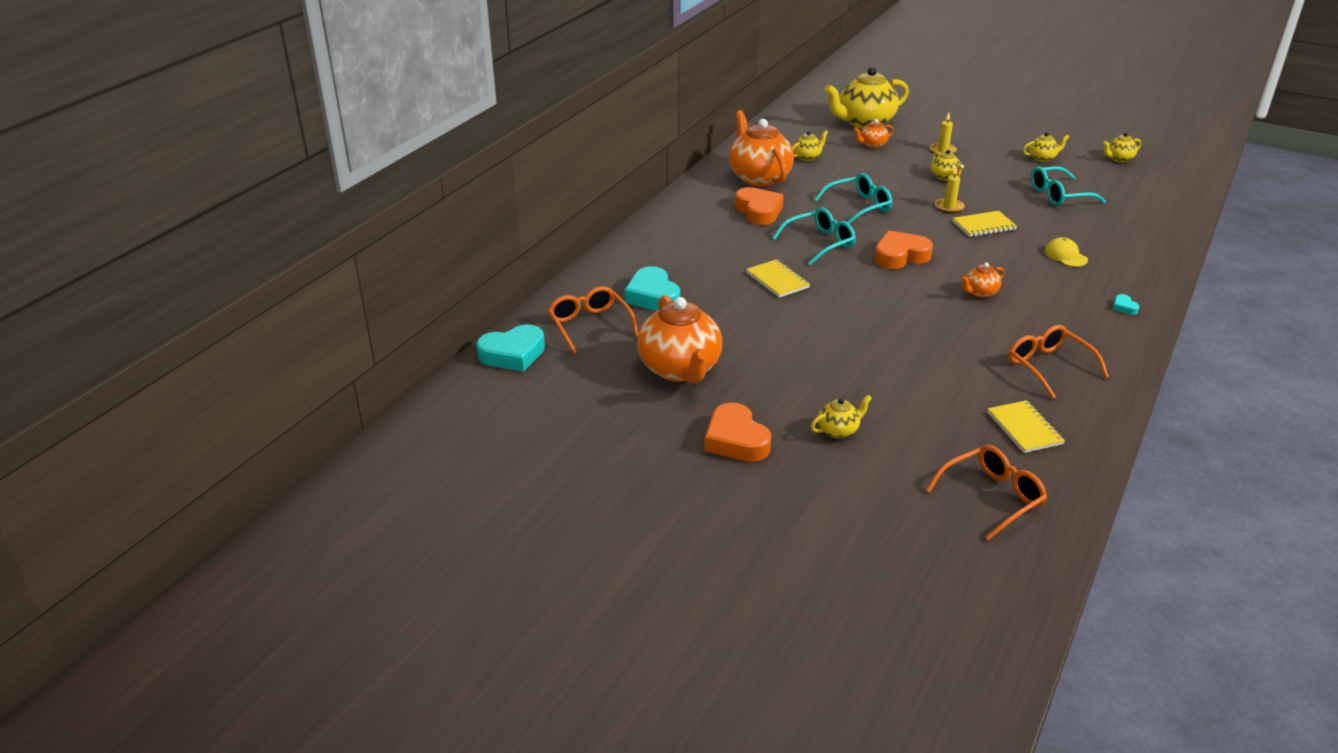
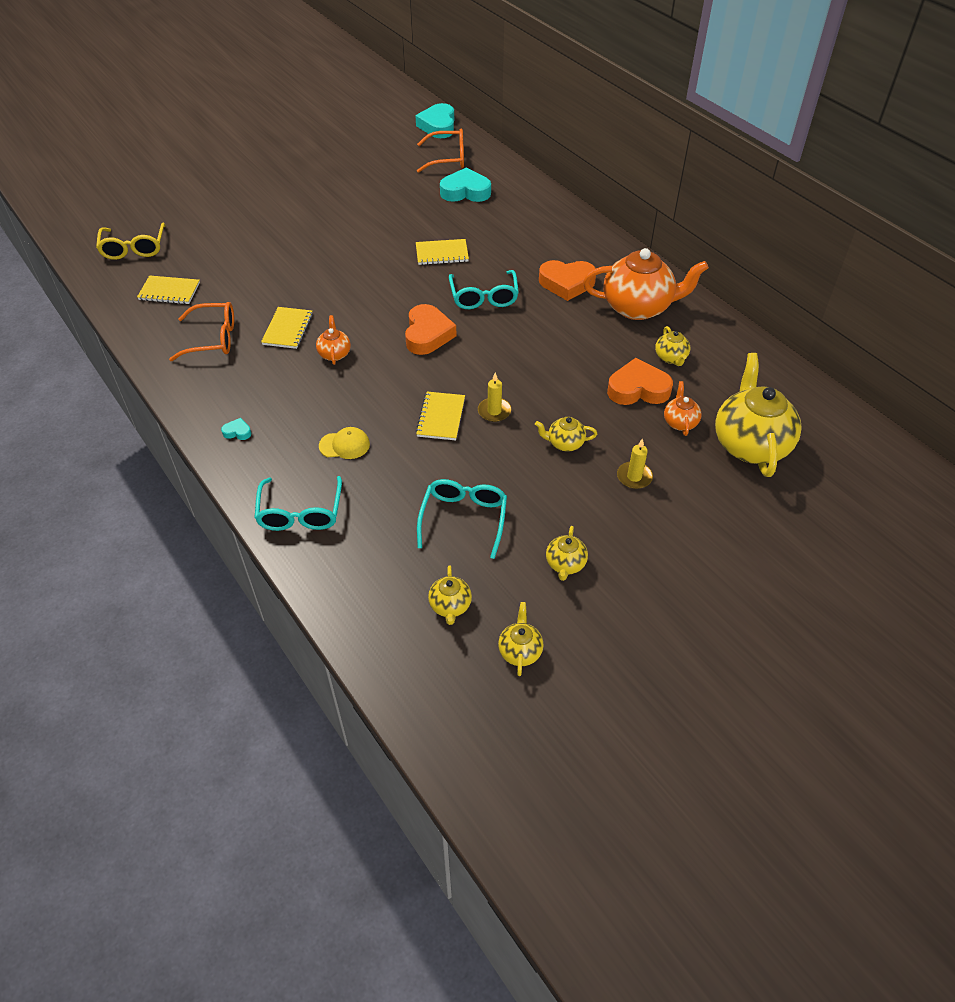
camera: 115 degrees right, 15 degrees up
orange teapot [637,295,722,383] -> none
orange heart [704,402,771,462] -> orange heart moved to [607,358,673,405]
yellow teapot [811,395,872,439] -> yellow teapot moved to [428,565,472,625]
turquoise glasses [814,173,892,224] -> turquoise glasses moved to [254,476,342,531]
orange glasses [926,445,1047,541] -> yellow glasses [96,223,166,260]
none -> yellow notebook [261,307,313,349]

